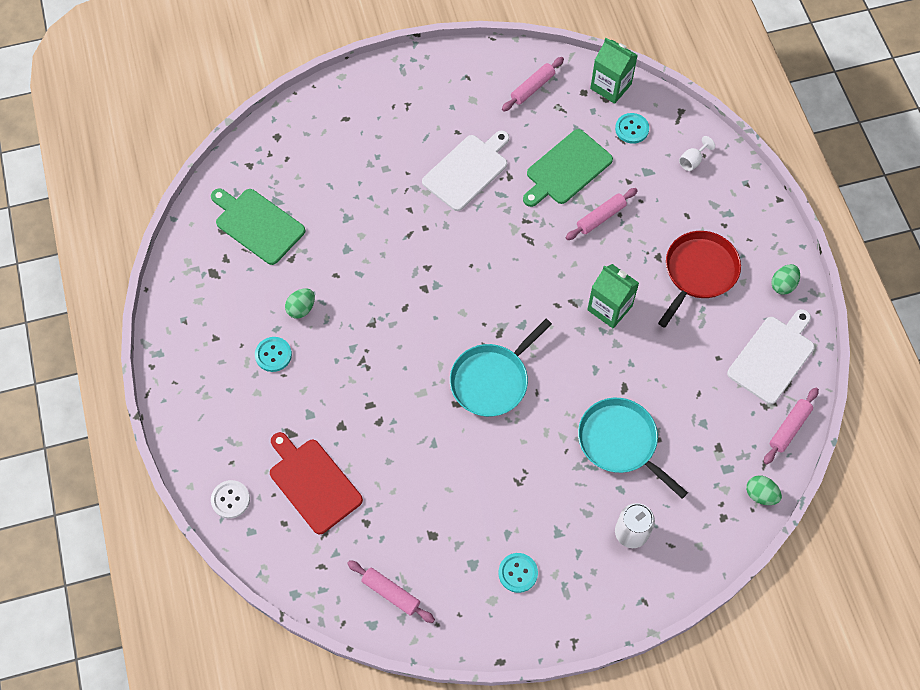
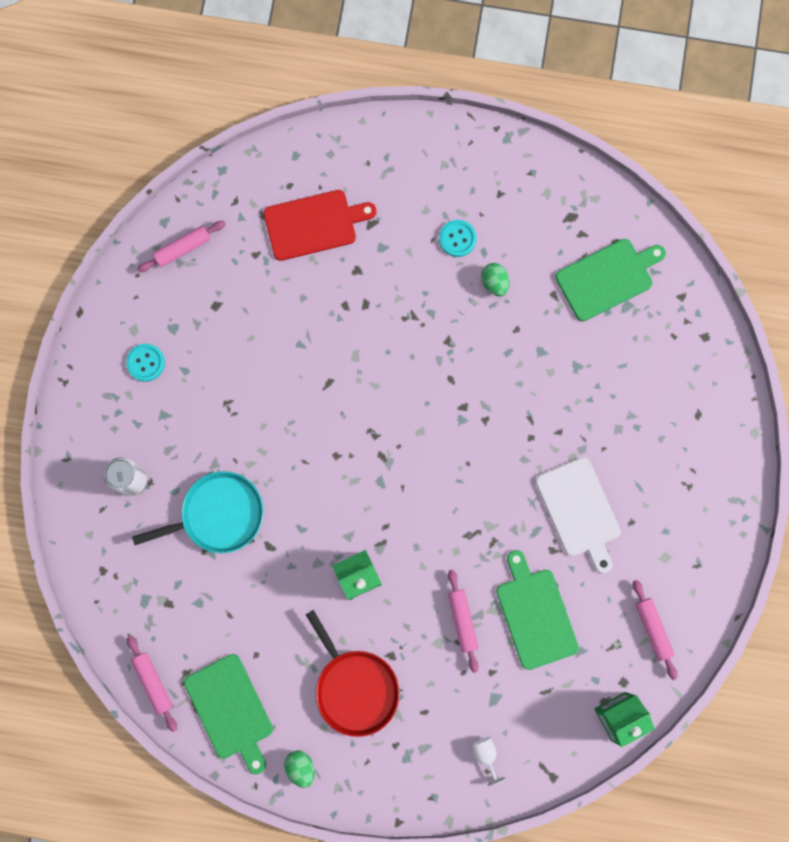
camera: 115 degrees right, 15 degrees up
white button [211,480,250,519] -> none
turquoise pan [450,319,552,417] -> none
turquoise button [615,113,649,144] -> none
white cutting board [727,309,815,404] -> green cutting board [184,654,273,774]
green egg [746,475,782,505] -> none

